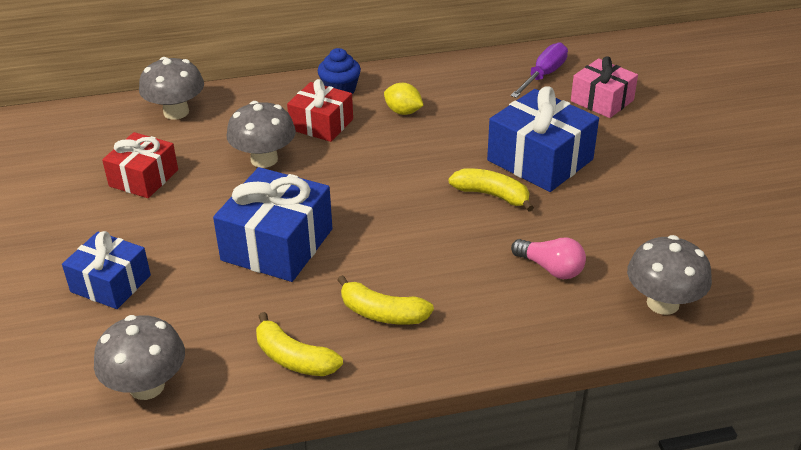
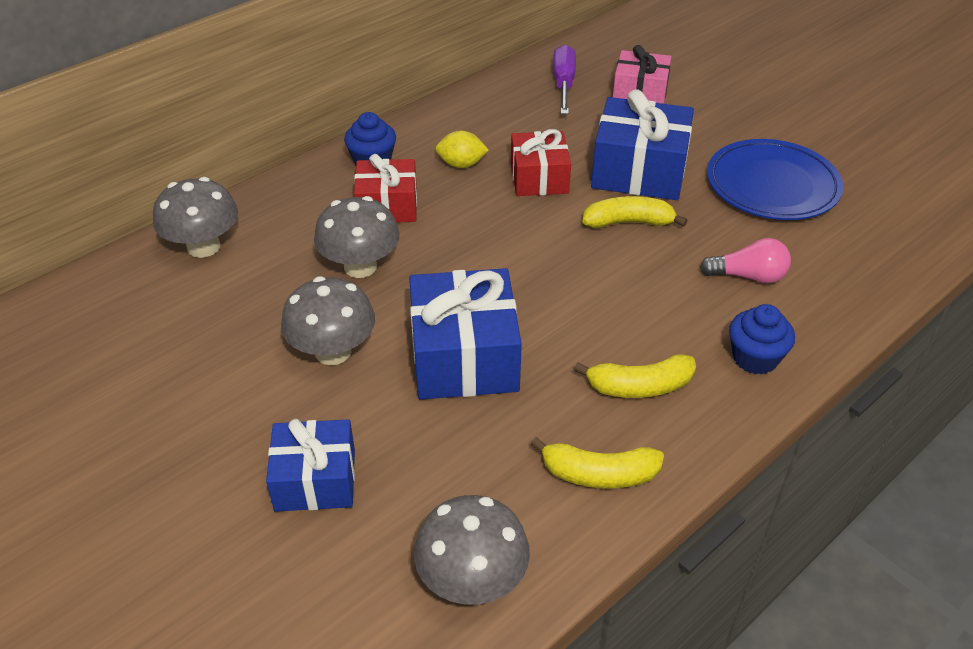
camera: 30 degrees left, 5 degrees up
red gift [102,132,178,198] -> red gift moved to [511,129,571,196]
grey mushroom [627,235,712,315] -> grey mushroom moved to [281,276,375,365]
none -> blue plate [707,139,843,220]
none -> blue cupcake [729,304,795,375]

